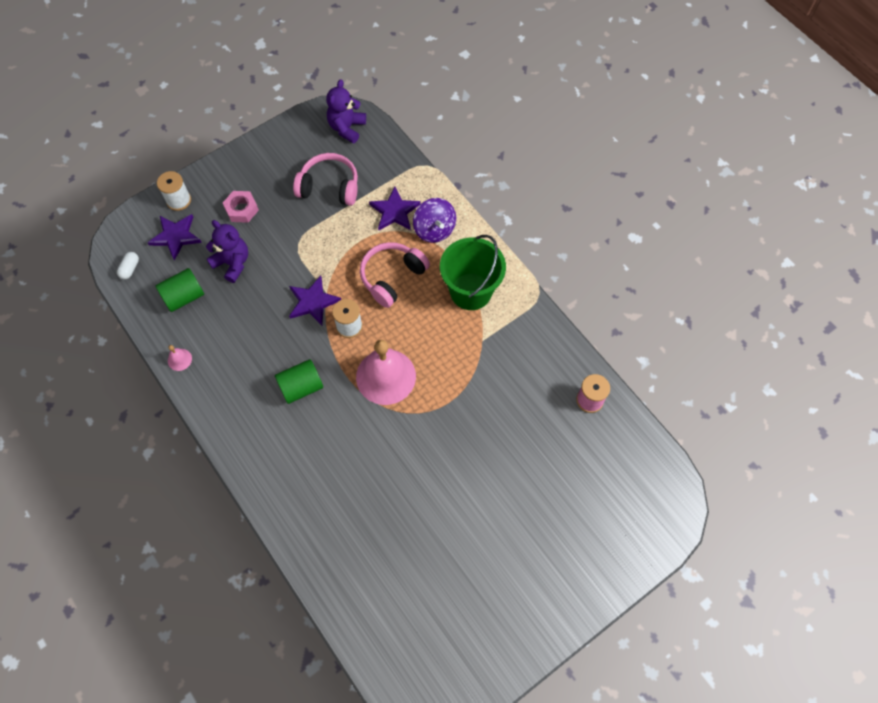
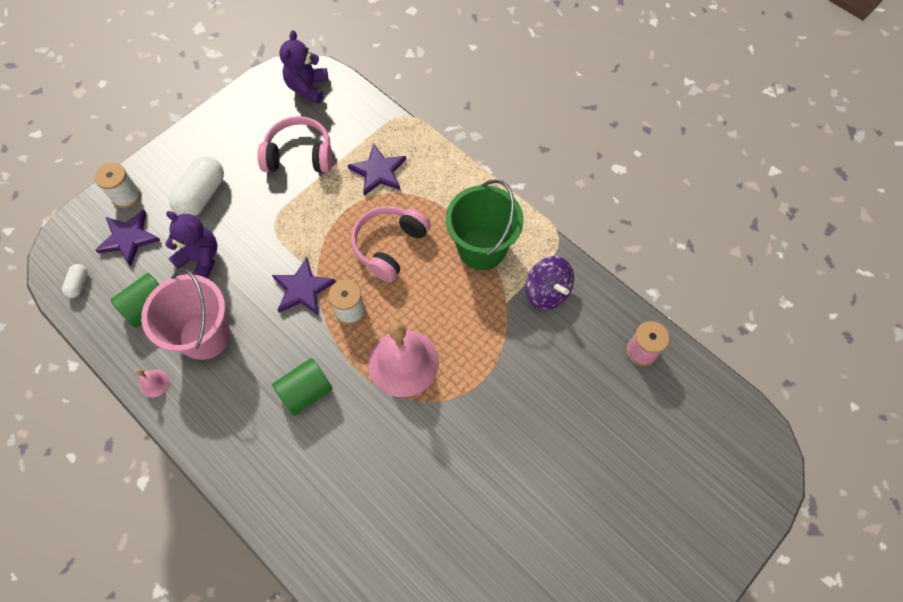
camera: 10 degrees left, 0 degrees up
pink nut [223,191,259,223] -> white capsule [169,156,224,216]
purple spinning top [413,198,456,243] -> purple spinning top moved to [526,256,574,310]
none -> pink bucket [141,269,230,360]

